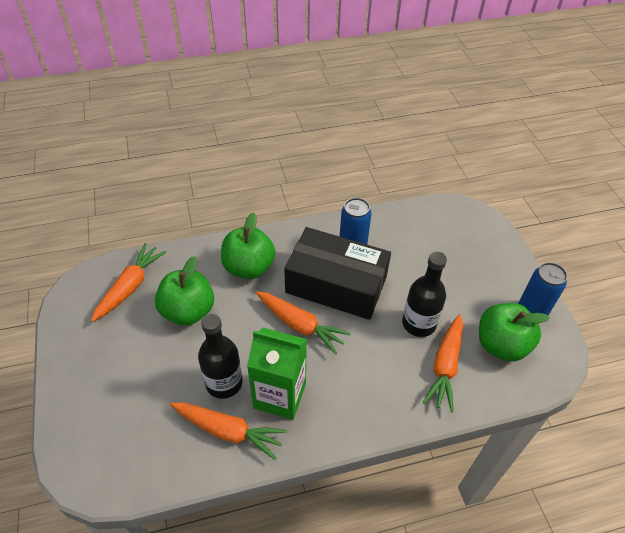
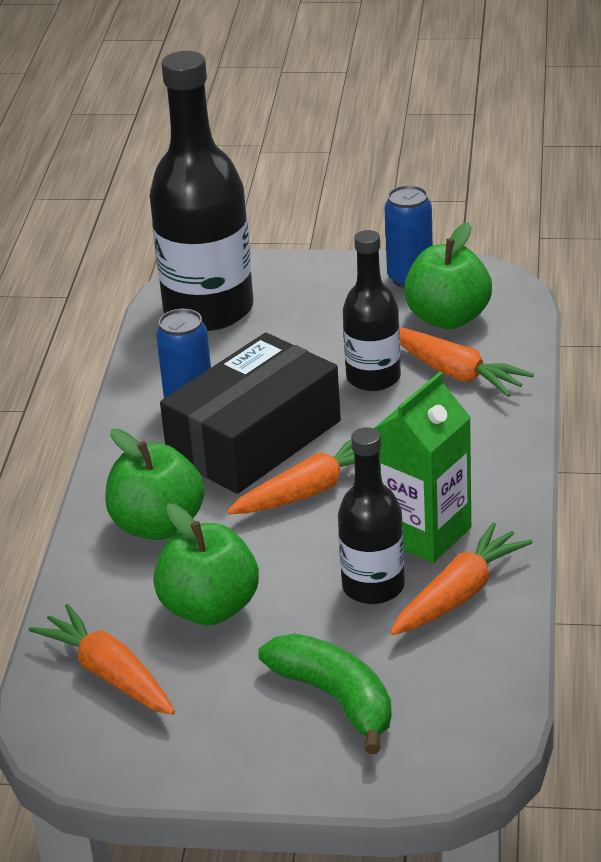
camera: 65 degrees left, 15 degrees down
none -> black bottle [150,51,253,331]
none -> green banana [258,633,392,754]

